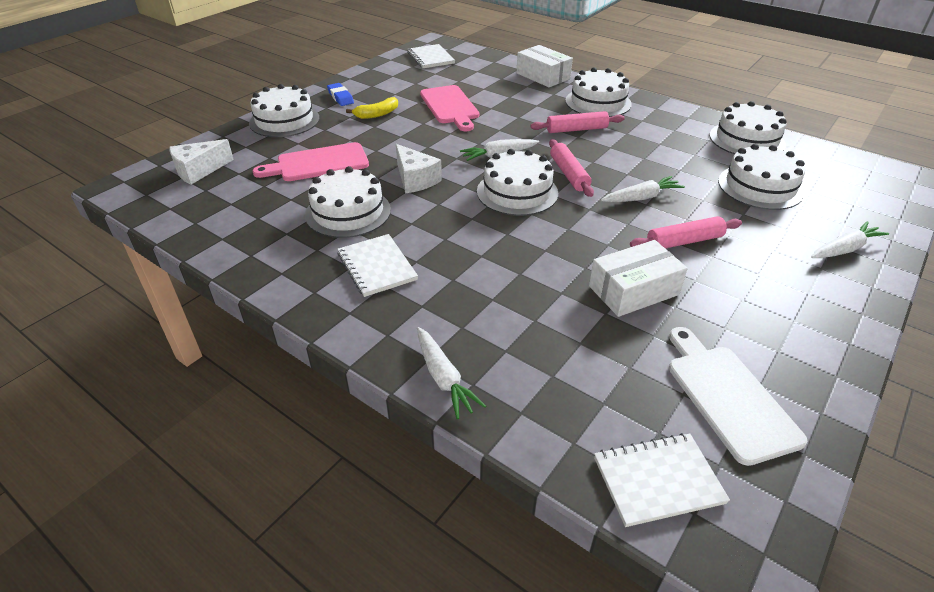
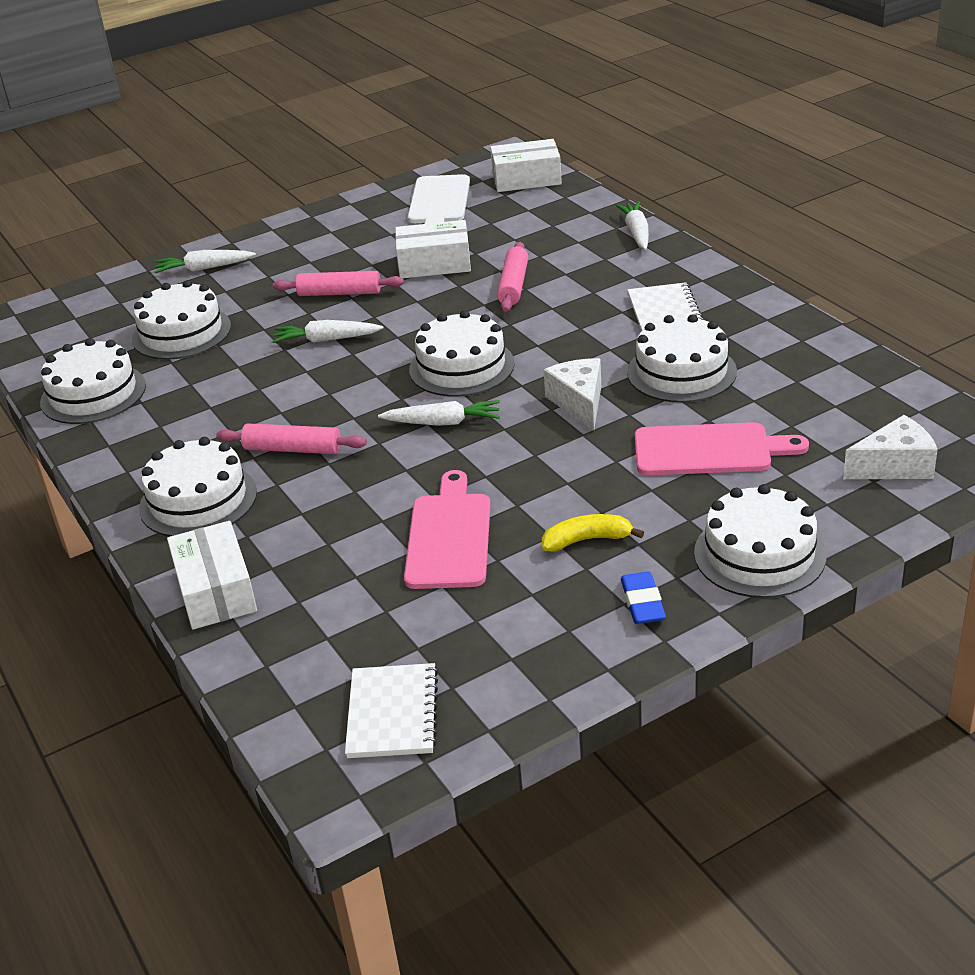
camera: 155 degrees left, 5 degrees down
pink rolling pin [549,139,594,197] -> pink rolling pin moved to [497,242,528,312]
white notebook [594,433,730,527] -> white box [490,139,562,192]

